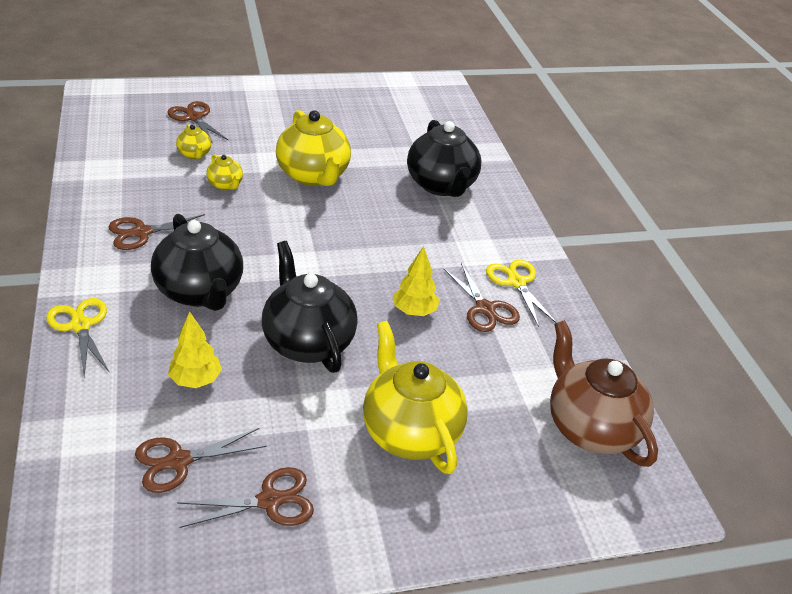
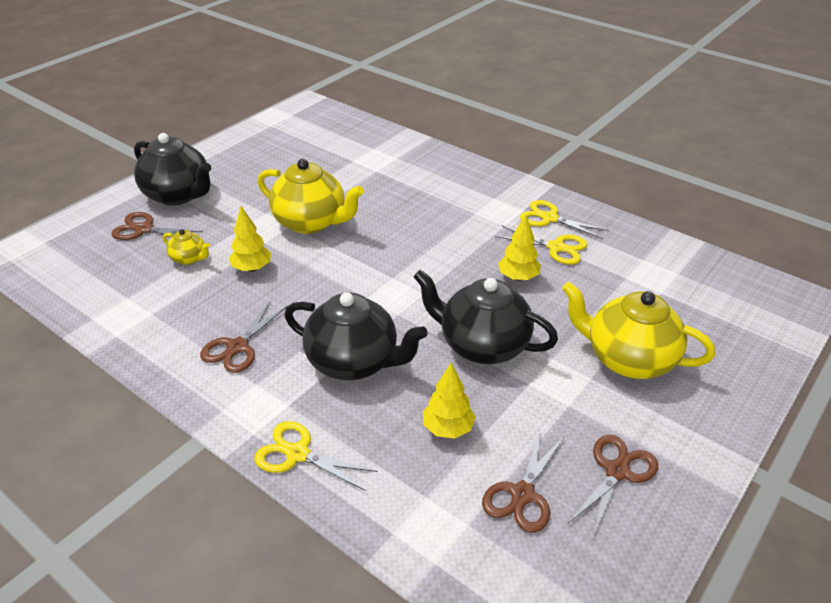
camera: 35 degrees left, 0 degrees up
yellow teapot [206,154,243,190] -> yellow tree [229,206,272,272]
black teapot [407,120,481,197] -> black teapot moved to [134,133,211,205]
brown scissors [443,263,520,332] -> yellow scissors [495,225,588,265]
brown teapot [550,320,658,467] -> none

